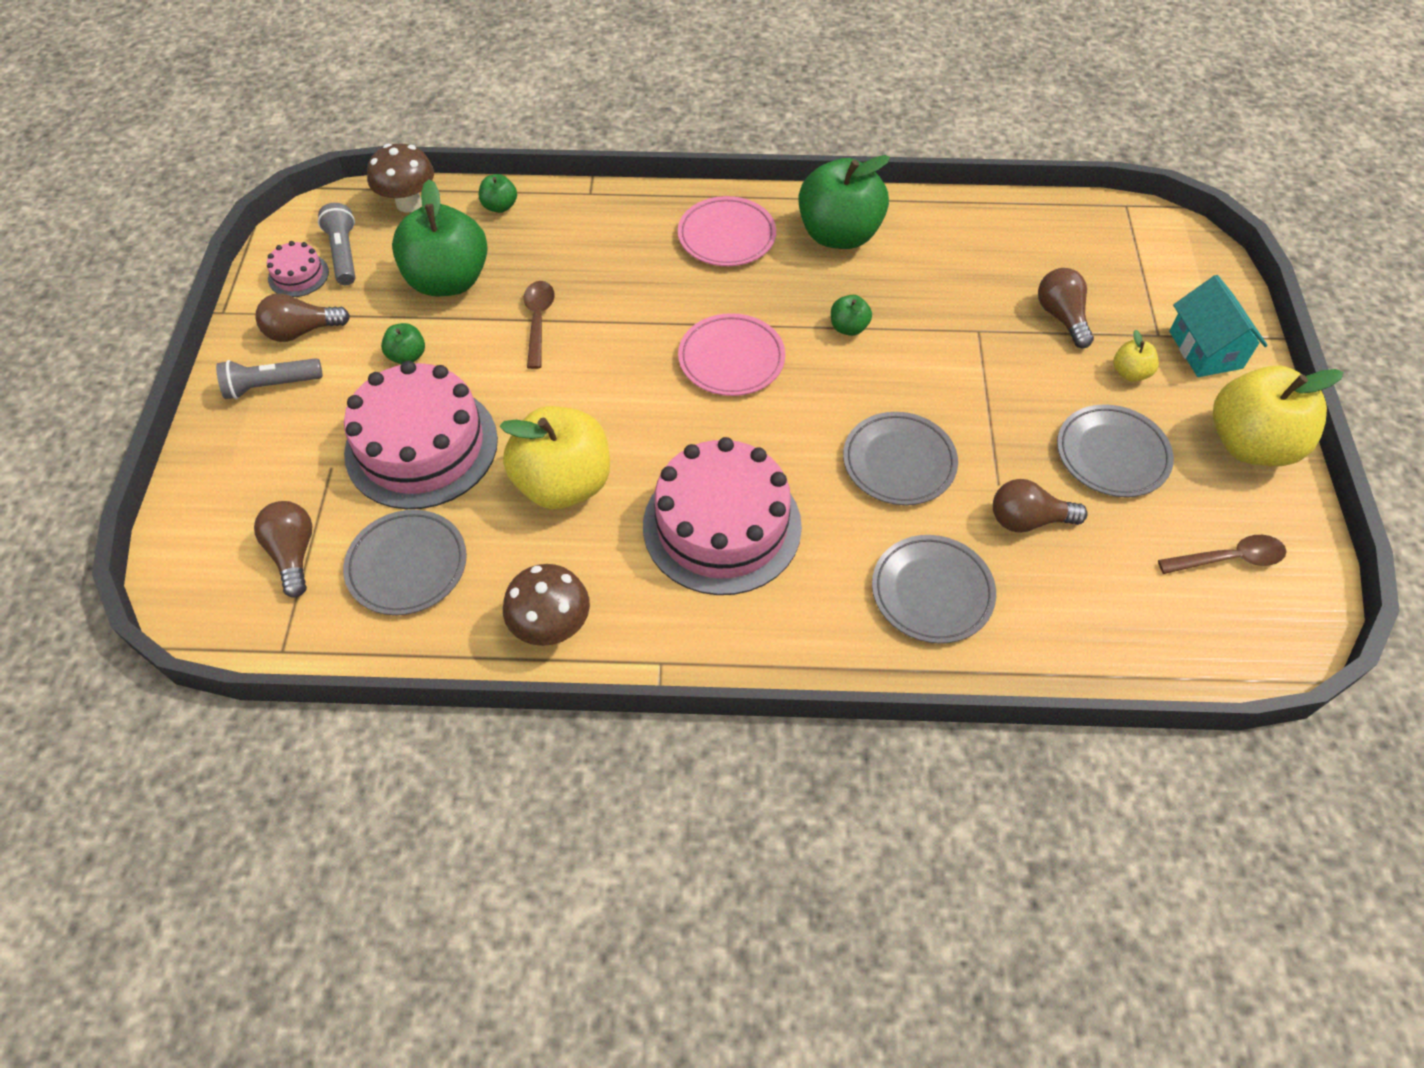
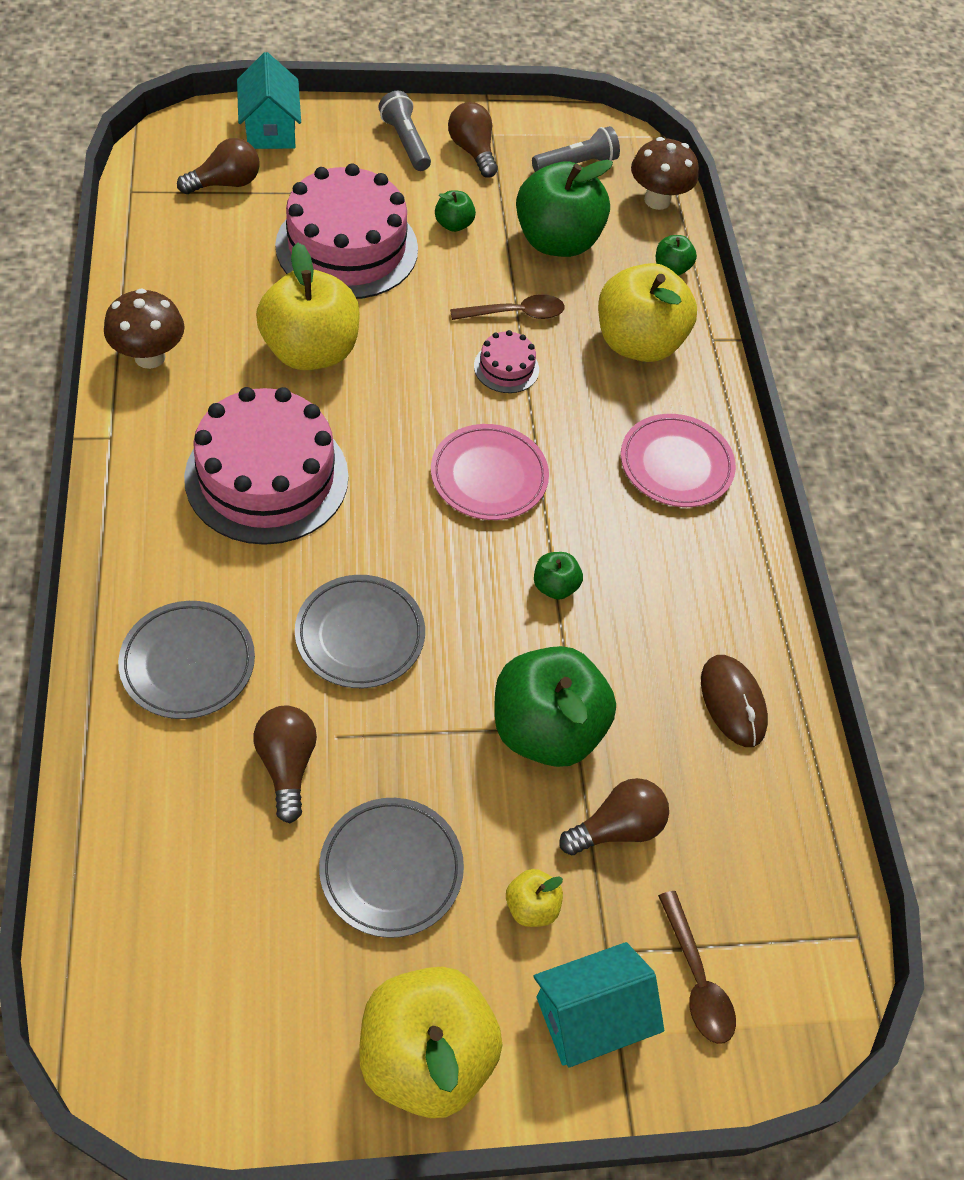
camera: 75 degrees right, 0 degrees up
pink cake [267,241,329,297] -> pink cake moved to [474,330,539,393]
grey plate [343,510,467,615] -> none
green apple [799,155,890,249] -> green apple moved to [494,646,616,767]
brown spoon [1158,535,1286,574] -> brown spoon moved to [658,891,736,1044]
none -> turquoise house [237,52,301,149]
none -> yellow apple [598,263,697,362]
none -> brown mouse [701,655,768,747]

